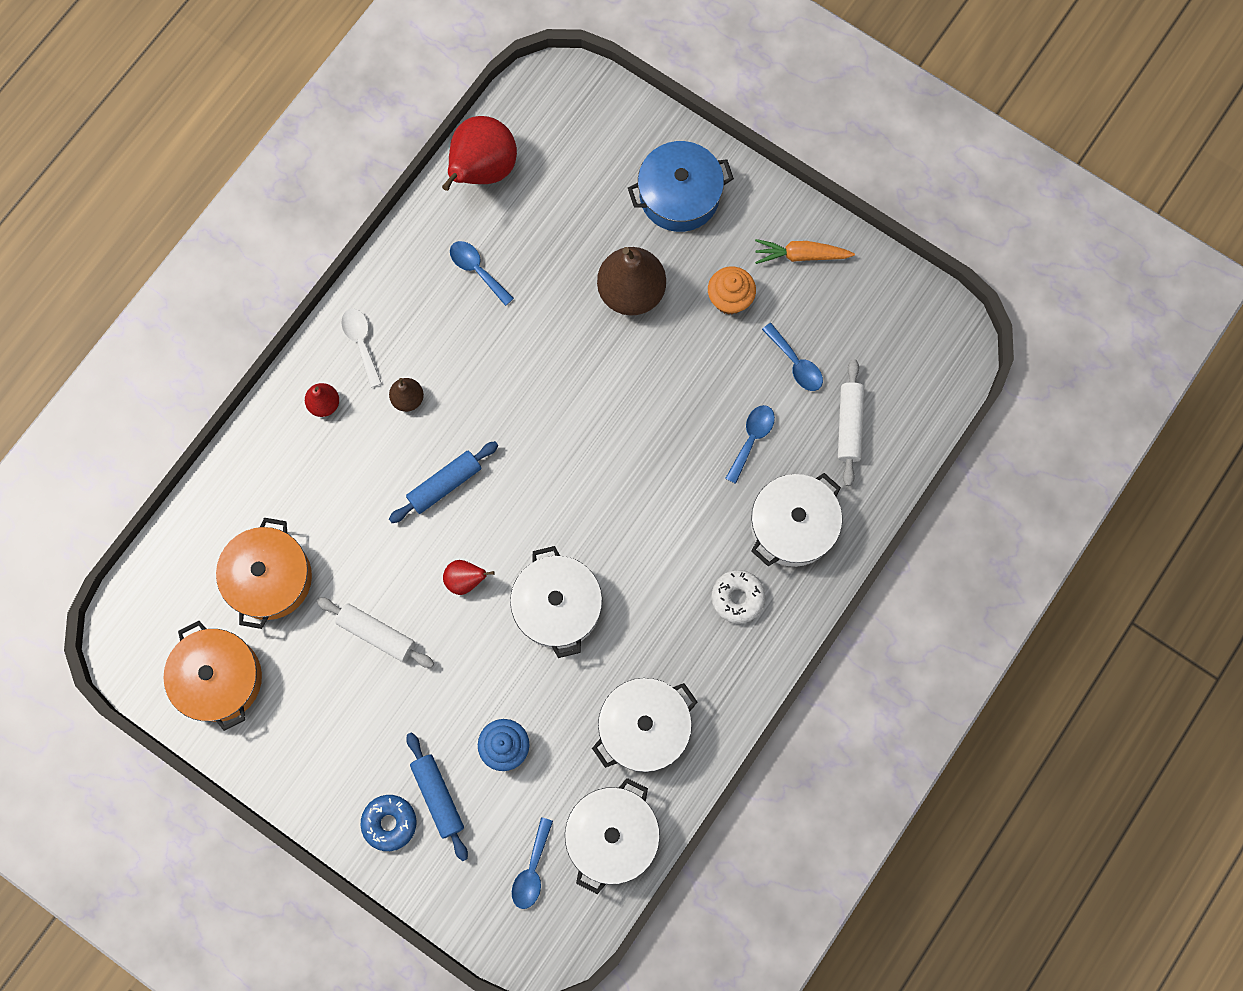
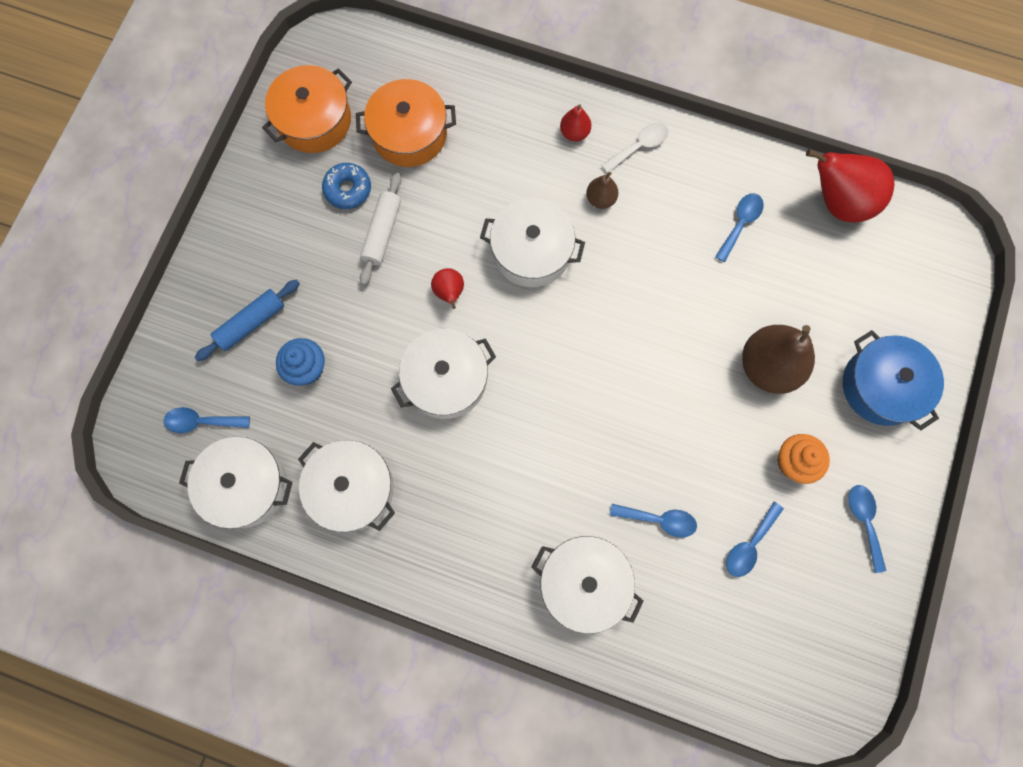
camera: 75 degrees right, 0 degrees up
blue donut [360,795,417,851] -> blue donut moved to [322,163,371,209]
blue rolling pin [389,441,498,523] -> white pot [480,198,585,287]
white donut [712,570,766,624] -> none
orange carrot [755,239,855,264] -> blue spoon [848,485,886,573]
white rolling pin [838,359,864,486] -> none

